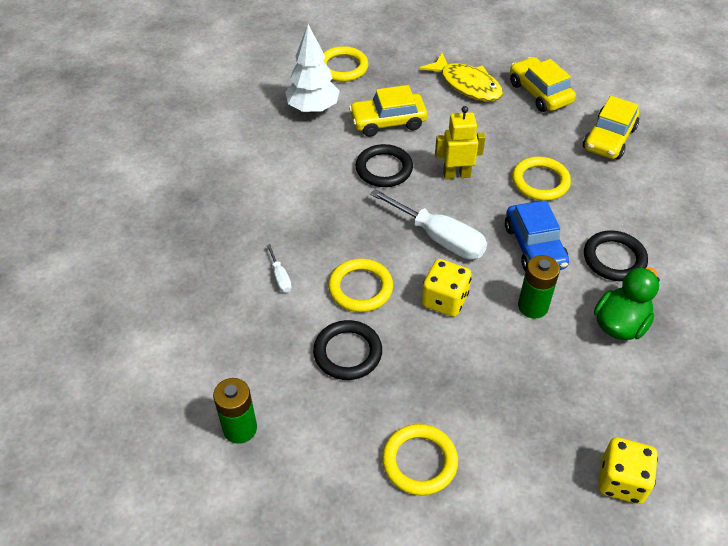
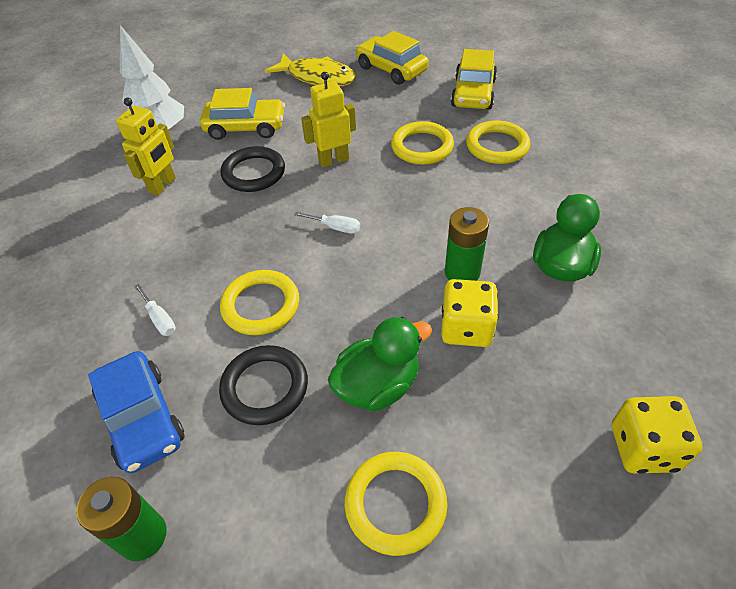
camera: 15 degrees left, 0 degrees up
yellow ring [324,46,368,82] -> yellow ring moved to [466,120,530,164]
yellow car [349,85,427,137] -> yellow car turned 150 degrees counterclockwise [200,88,285,140]
white screwdriver [370,189,487,259] -> white screwdriver [294,212,360,234], size x0.45
yellow dice [422,259,472,317] -> yellow dice moved to [441,279,498,347]
blue car [505,200,569,271] -> blue car moved to [88,351,185,473]
black ring [584,230,648,281] -> none
none -> yellow robot [116,97,176,196]
none -> green duck [328,317,432,411]

